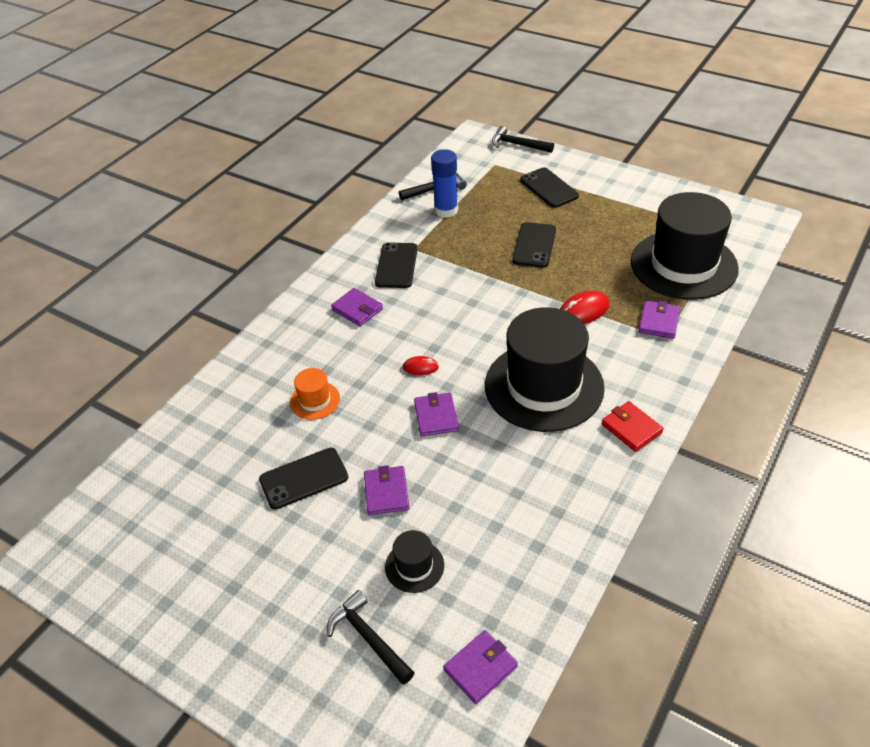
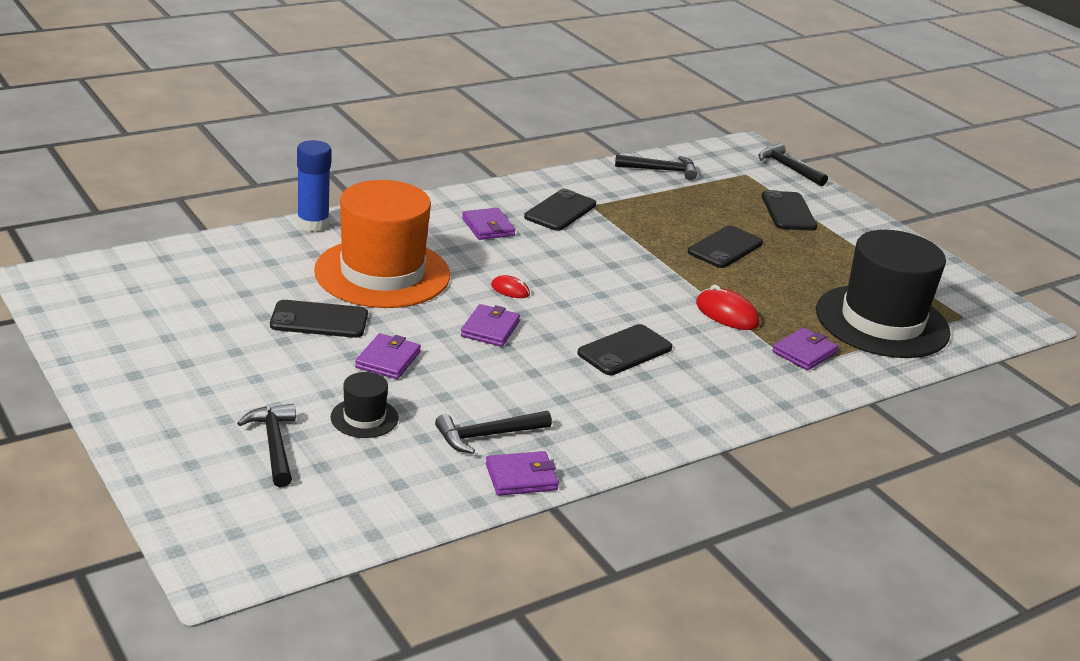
camera: 20 degrees right, 15 degrees down
orange hat [290,368,340,420] -> orange hat [314,180,450,308], size x2.36
blue glue stick [431,149,458,218] -> blue glue stick moved to [297,140,331,232]
purple wallet [443,630,518,704] -> purple wallet moved to [486,451,559,496]
black hat [485,307,605,432] -> black phone [577,324,672,375]
red mouse [560,291,609,324] -> red mouse turned 45 degrees clockwise [696,285,759,330]
red wallet [601,401,663,452] -> none
none -> black hammer [435,411,552,454]

